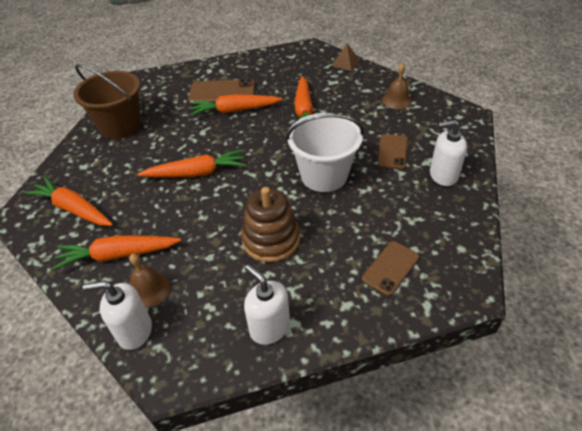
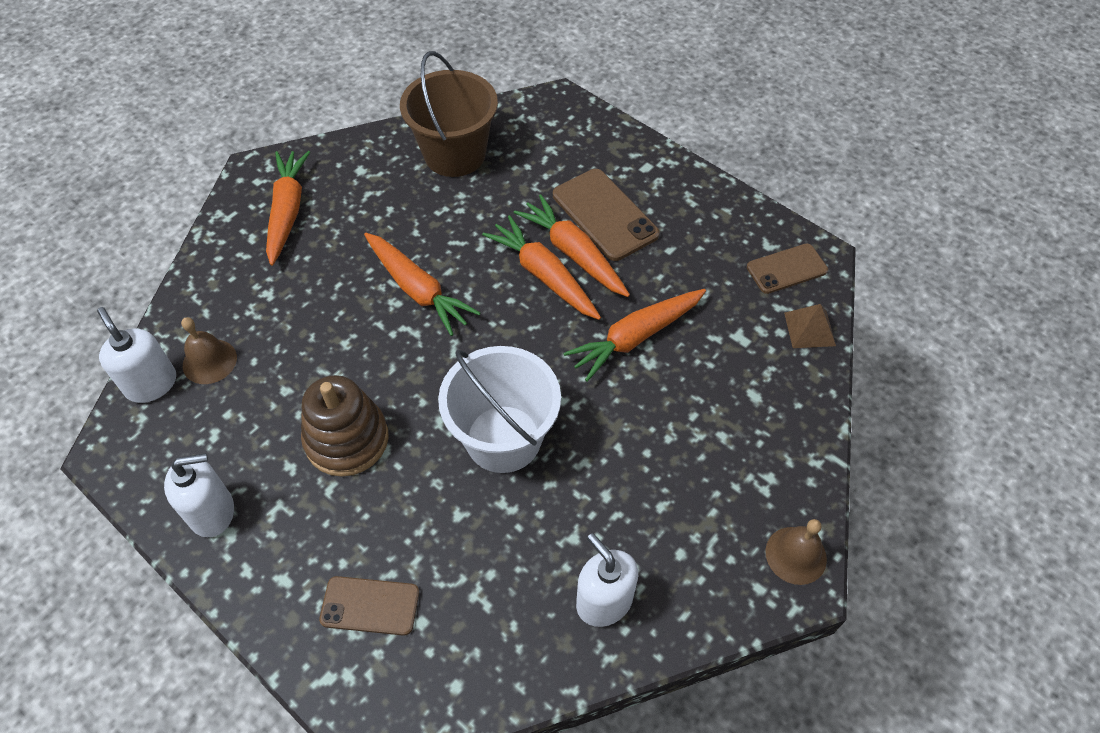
camera: 55 degrees right, 10 degrees up
orange carrot [52,235,181,270] -> orange carrot moved to [482,215,601,320]
white soap dispenser [244,264,290,345] -> white soap dispenser turned 60 degrees clockwise [164,453,234,537]
brown phone [378,134,407,169] -> brown phone moved to [747,243,828,294]
brown bell [382,63,412,109] -> brown bell moved to [765,519,827,585]

